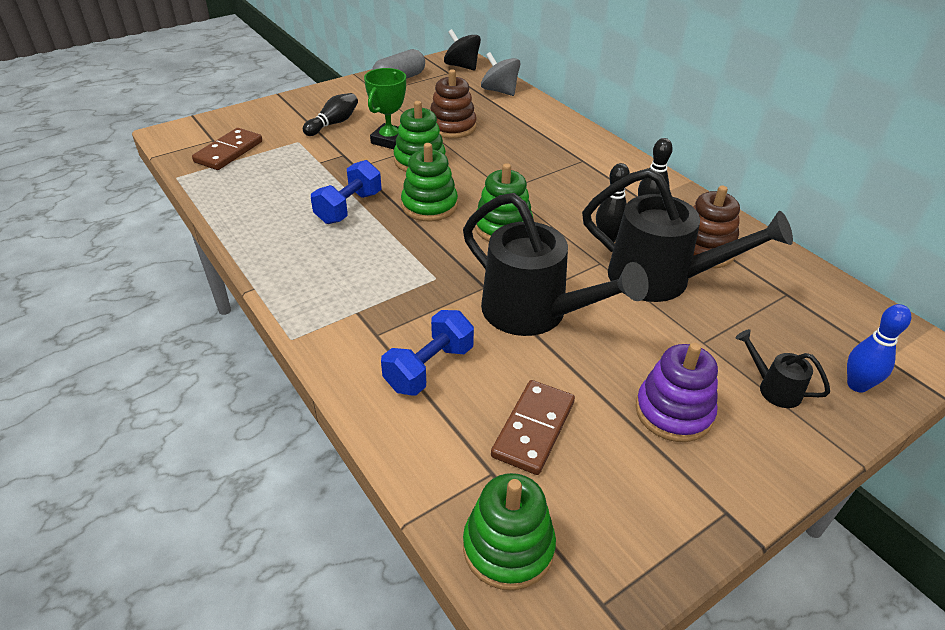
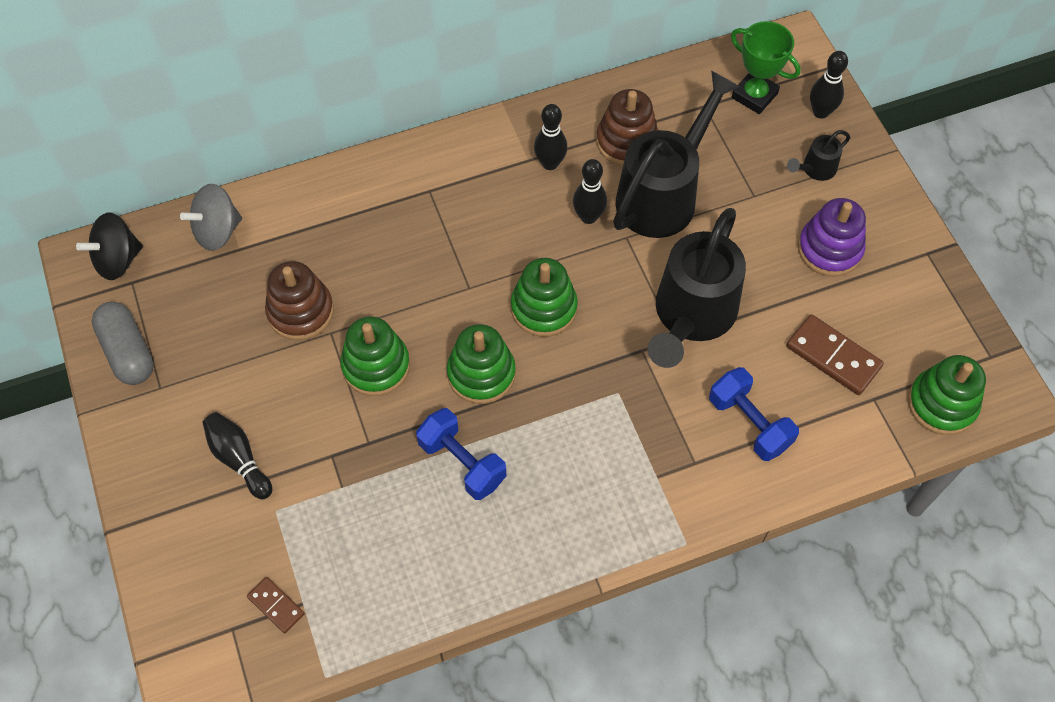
camera: 75 degrees left, 20 degrees up
brown domino [192,128,262,170] -> brown domino [247,577,305,633], size x0.58
green trophy [364,68,406,149] -> green trophy moved to [731,21,801,114]
black watering can [463,193,649,336] -> black watering can turned 150 degrees clockwise [648,208,746,368]
blue bowling pin [847,304,911,393] -> black bowling pin [810,51,848,119]

